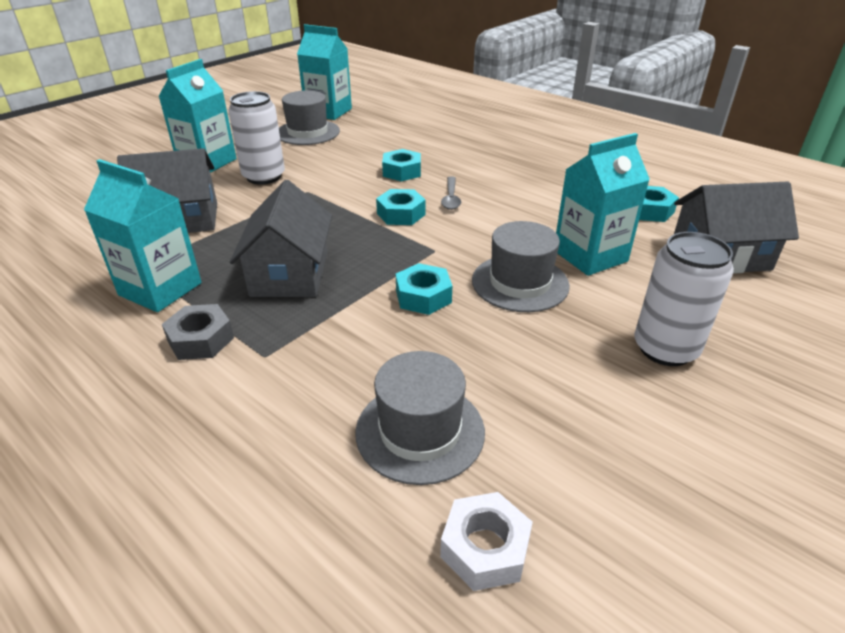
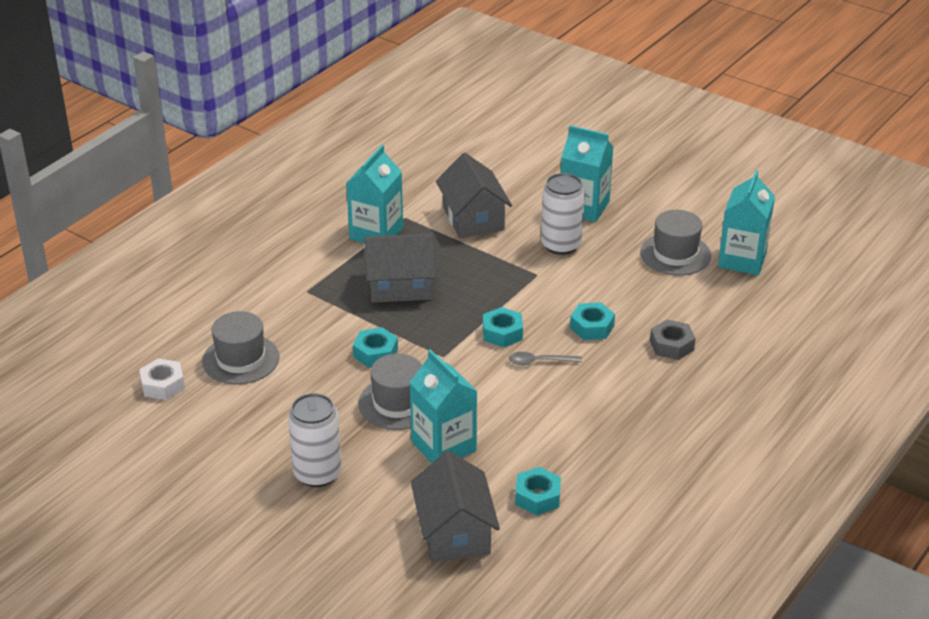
camera: 85 degrees right, 0 degrees up
grey nut [162,304,234,360] -> grey nut moved to [650,320,696,360]

